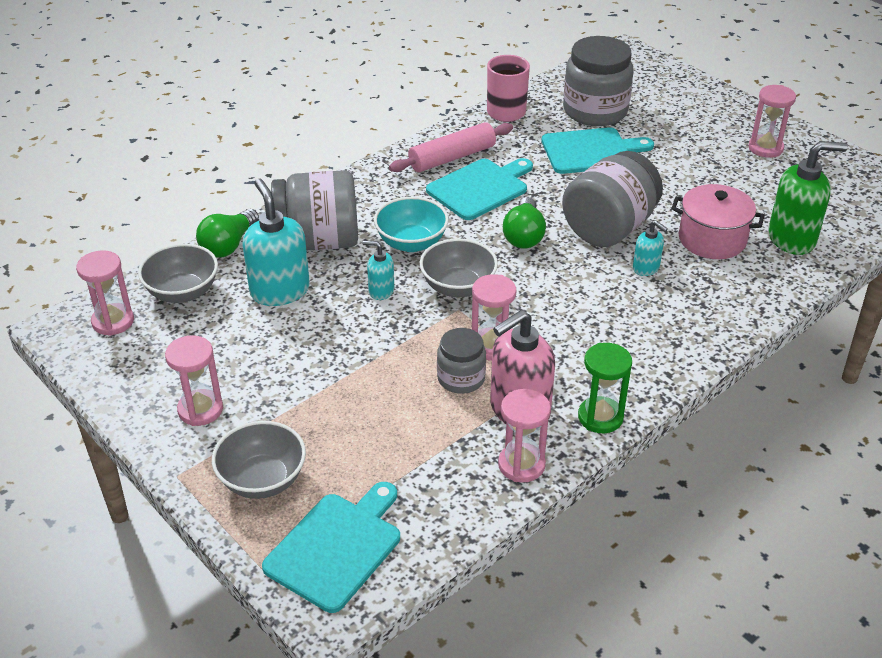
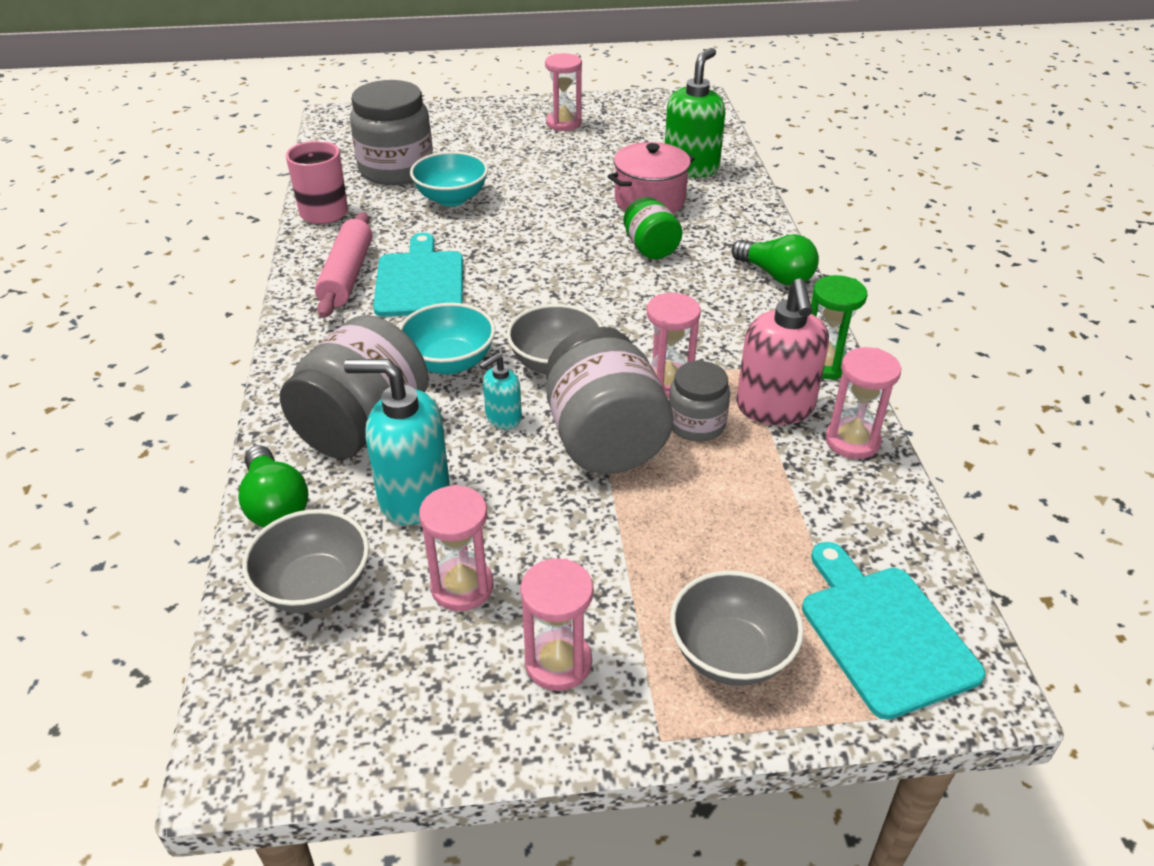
camera: 55 degrees left, 0 degrees up
pink hourglass [76,250,134,336] -> pink hourglass moved to [419,485,494,611]
green light bulb [503,197,546,249] -> green light bulb moved to [732,234,819,286]
turquoise cutting board [542,127,654,174] -> turquoise bowl [410,151,488,206]
grey jar [562,151,663,247] -> grey jar moved to [546,327,673,474]
turquoise soap dispenser [633,220,668,276] -> green jar [624,197,682,259]

